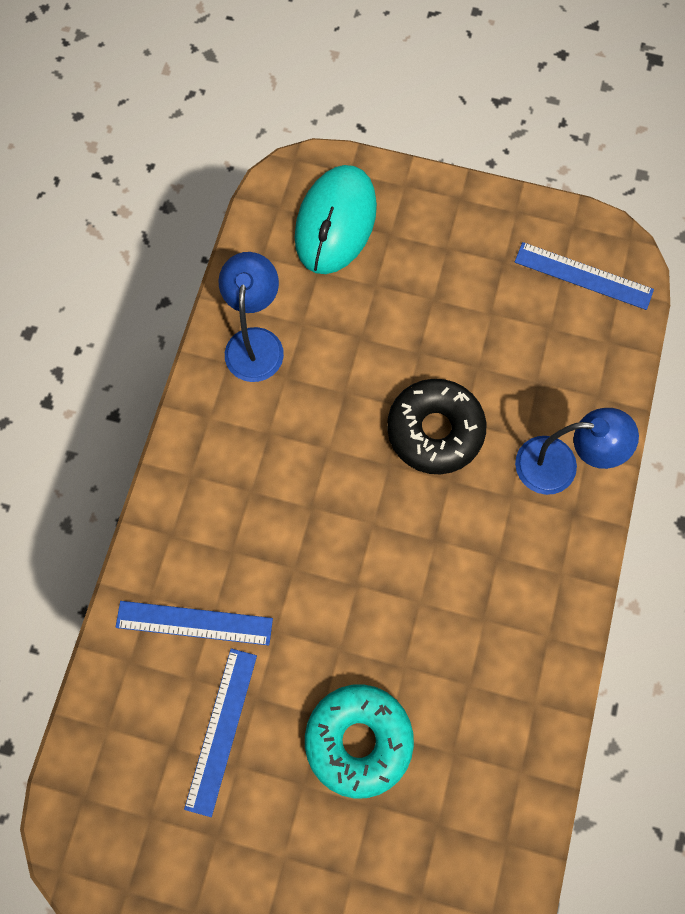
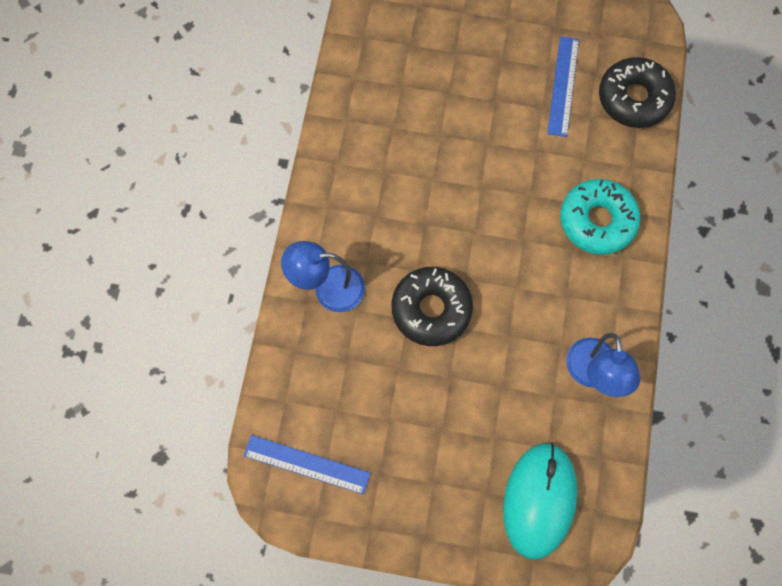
camera: 175 degrees right, 0 degrees up
blue ruler [115,601,273,645] -> none
turquoise donut [305,684,414,799] -> turquoise donut moved to [560,179,641,255]
none -> black donut [599,57,676,128]

